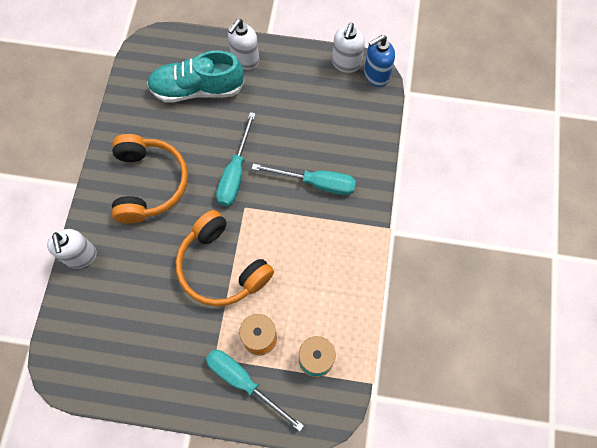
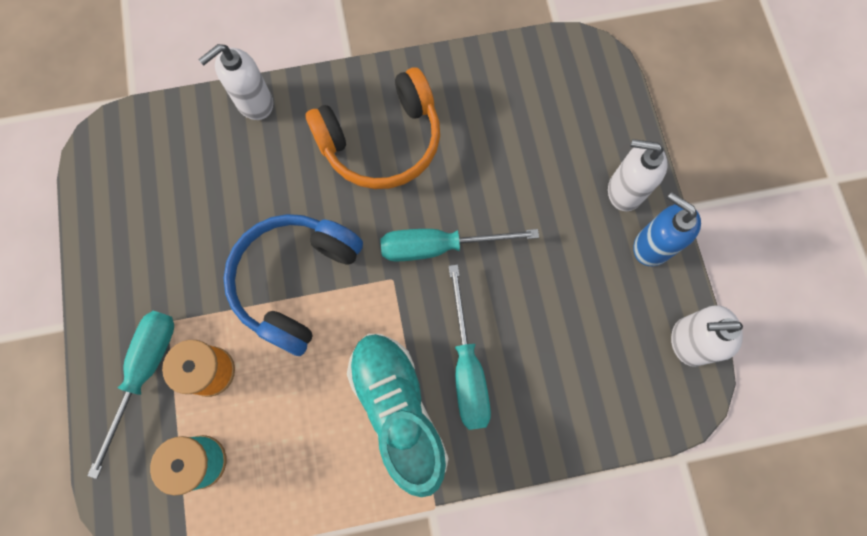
camera: 70 degrees right, 5 degrees up
turquoise shoe [147,50,244,103] -> turquoise shoe moved to [347,334,449,497]
orange headphones [176,210,274,306] -> blue headphones [224,214,363,356]
blue soap dispenser [364,35,395,87] -> blue soap dispenser moved to [633,192,701,266]

